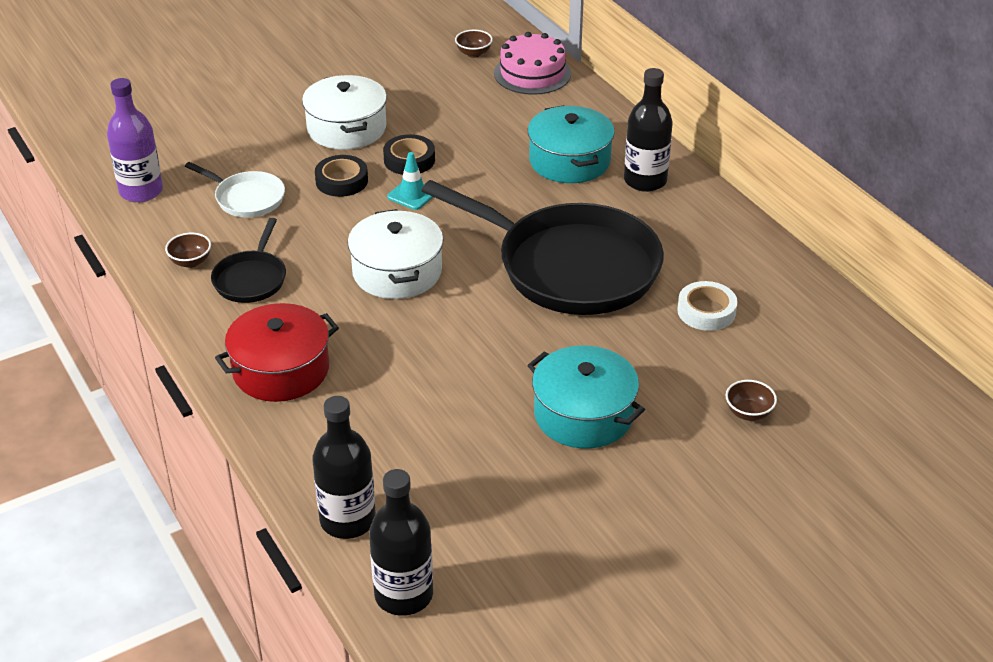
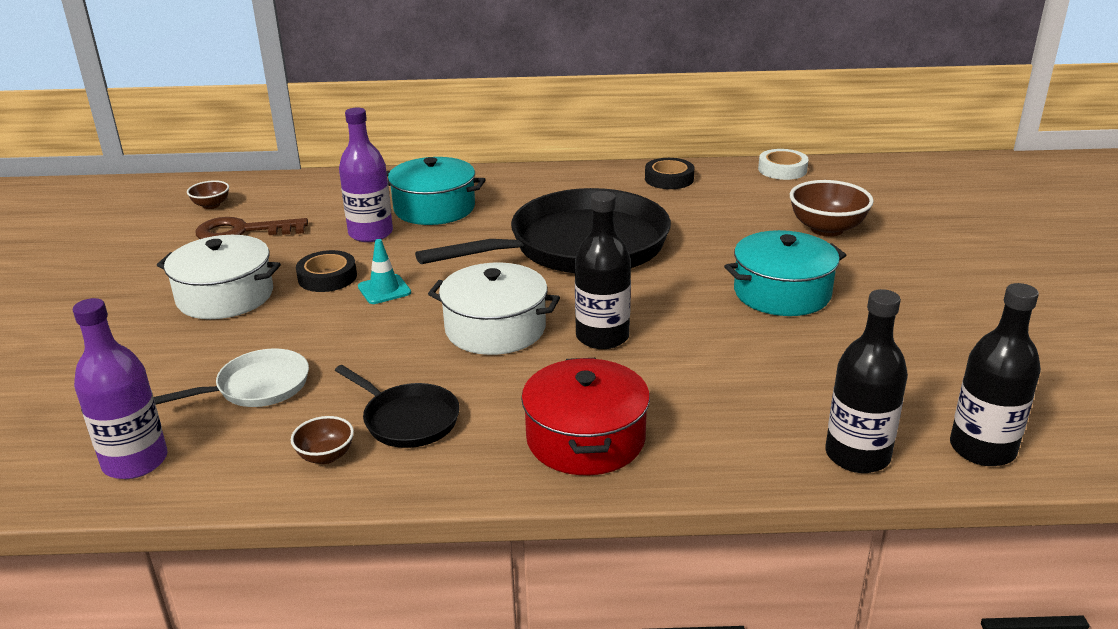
camera: 60 degrees left, 10 degrees down
black tape [315,155,368,197] -> black tape moved to [645,158,694,189]
pink cake [494,32,571,95] -> none
black bottle [624,68,673,192] -> black bottle moved to [575,191,631,349]
white tape [677,281,737,331] -> white tape moved to [758,149,809,180]
brown bowl [726,380,777,421] -> brown bowl [790,180,874,237], size x1.84
none -> brown key [195,217,308,239]
none -> purple bottle [339,107,393,242]

